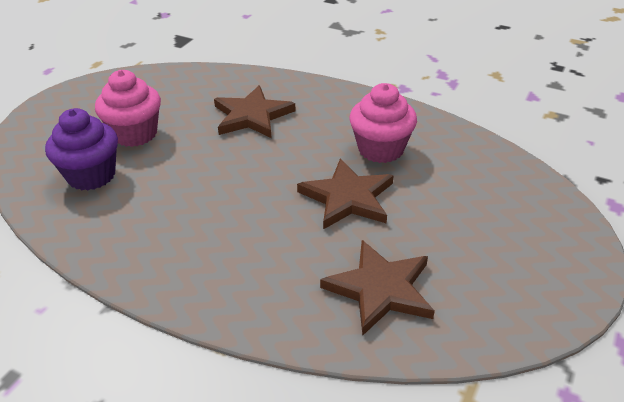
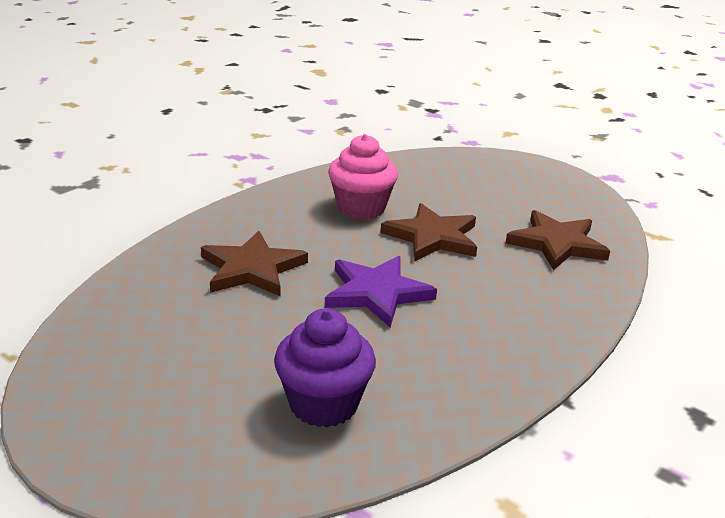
camera: 80 degrees left, 10 degrees down
pink cupcake [95,70,161,147] -> none
none -> purple star [325,256,437,327]

